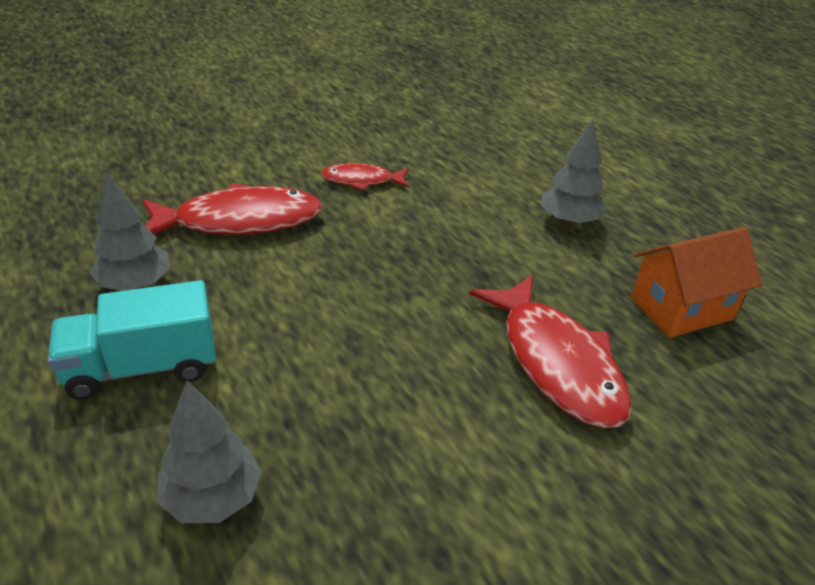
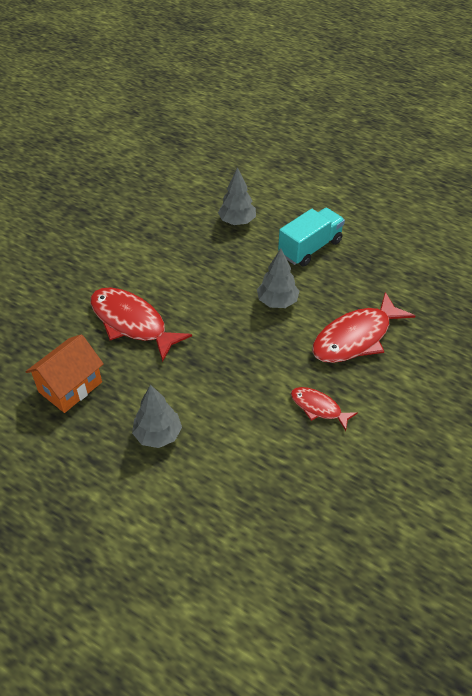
camera: 155 degrees right, 10 degrees up
grey tree [90,173,170,291] -> grey tree moved to [257,248,299,308]
red fish [321,163,409,191] -> red fish turned 120 degrees counterclockwise [291,387,358,431]

